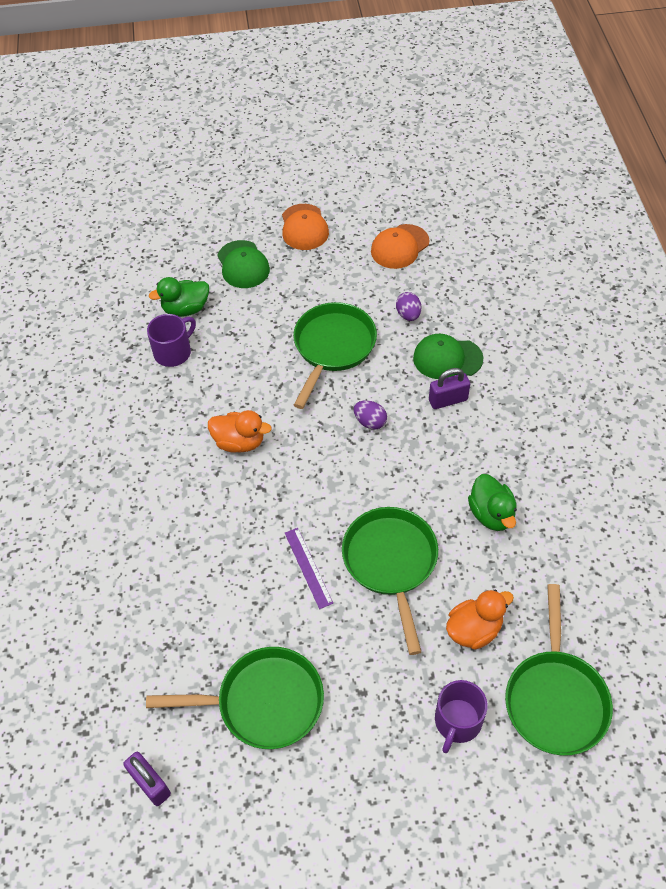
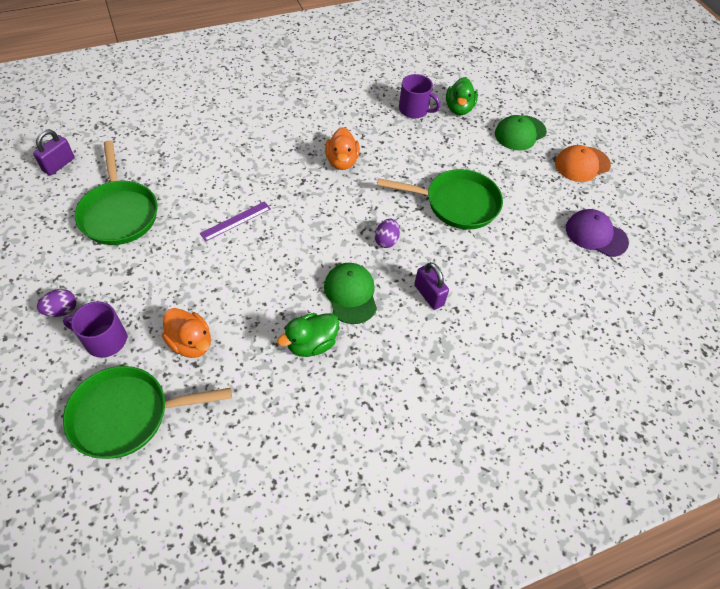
camera: 70 degrees right, 0 degrees up
green duck [149,277,209,317] -> green duck turned 135 degrees counterclockwise [446,77,478,115]
green pan [342,507,438,655] -> none
orange cap [371,224,430,269] -> purple cap [566,209,629,257]
purple egg [396,292,421,321] -> purple egg moved to [37,289,76,317]
green cap [413,334,484,379] -> green cap moved to [324,263,377,324]

